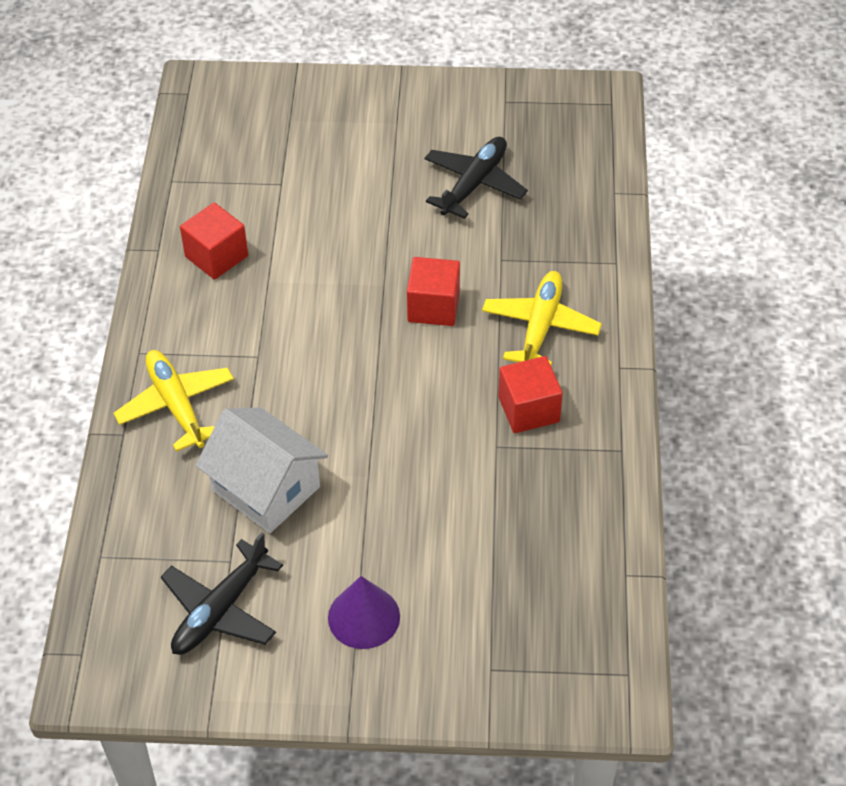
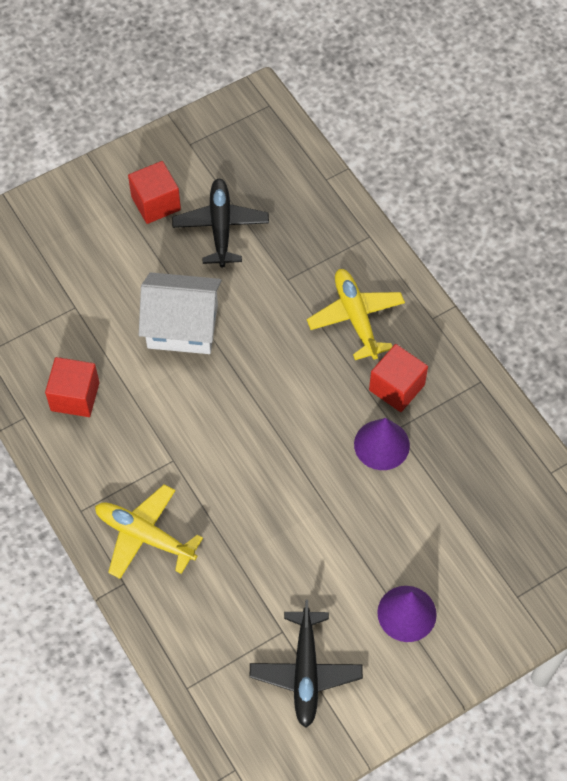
camera: 35 degrees left, 10 degrees up
white house [196,407,328,533] -> white house moved to [139,272,222,354]
red cube [407,257,460,326] -> red cube moved to [128,161,181,224]
none -> purple cone [354,418,410,470]

